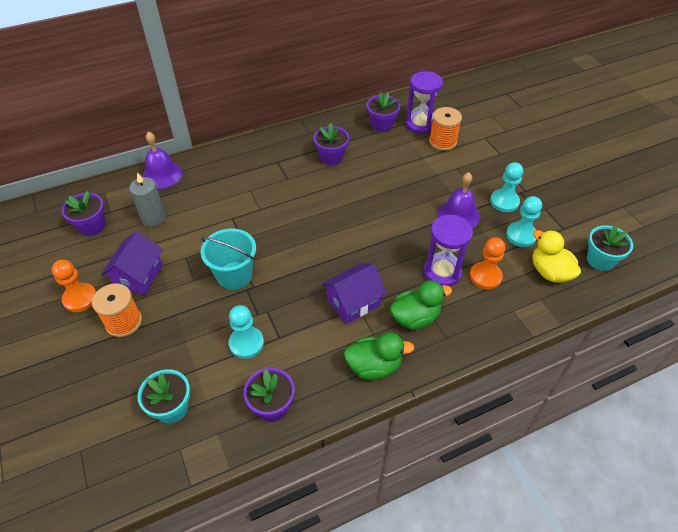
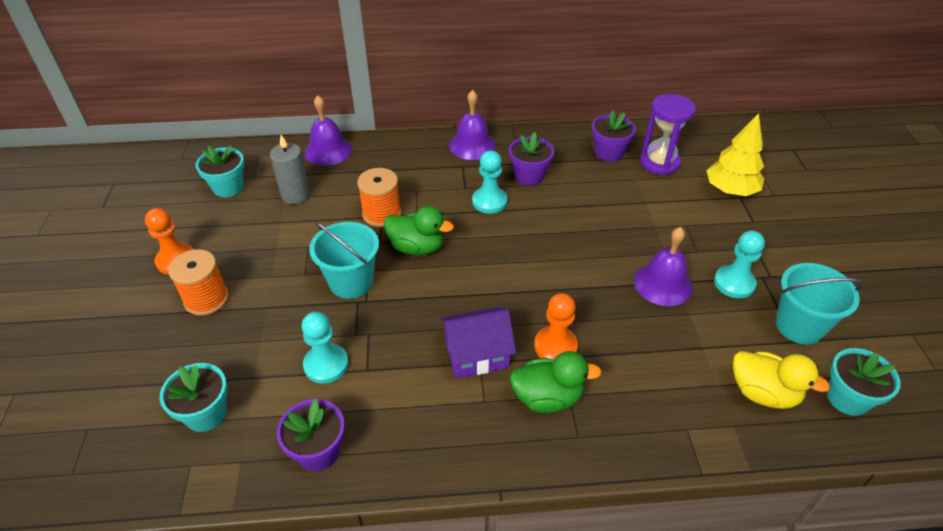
camera: 20 degrees right, 5 degrees down
purple flower pot [62,191,105,236] -> turquoise flower pot [195,145,245,197]
purple house [101,231,163,295] -> none
green duck [344,332,414,380] -> green duck moved to [384,206,454,255]
purple hourglass [424,215,473,286] -> none
orange spool [429,107,462,151] -> orange spool moved to [357,168,401,227]
orange pawn [470,237,505,290] -> orange pawn moved to [534,293,578,360]
turquoise pawn [506,196,542,247] -> turquoise pawn moved to [472,150,508,214]
yellow duck [532,230,581,283] -> yellow duck turned 135 degrees clockwise [733,351,830,409]
none -> purple bell [449,90,496,160]
none -> yellow tree [706,113,764,196]
none -> turquoise bucket [775,263,863,344]

